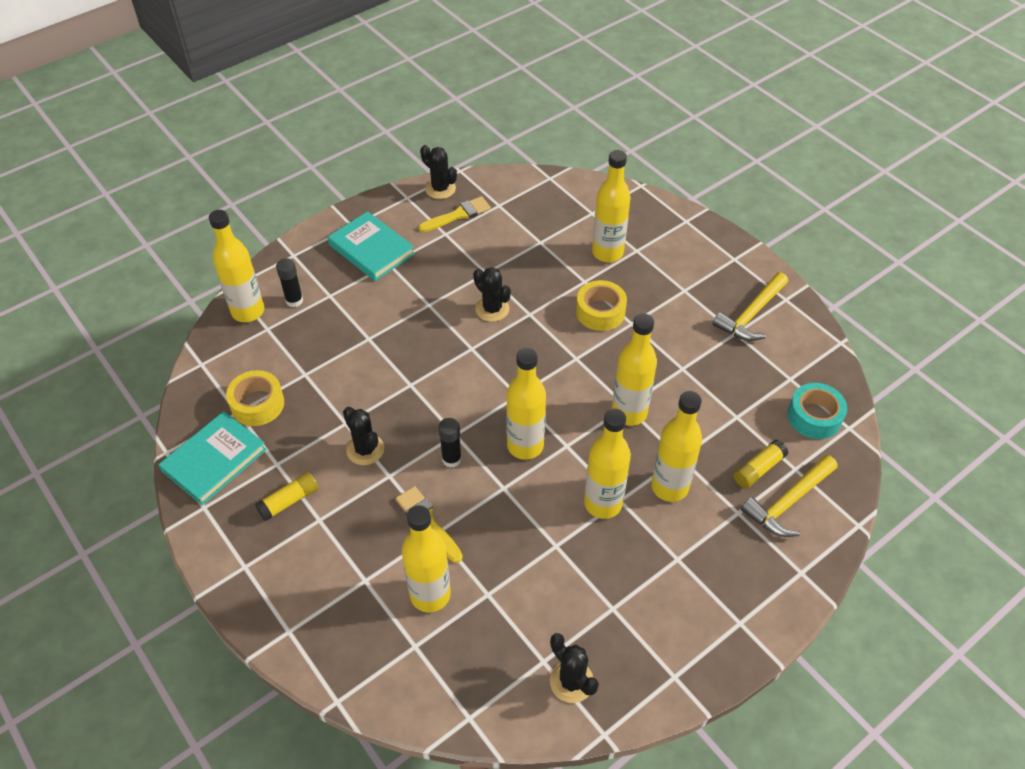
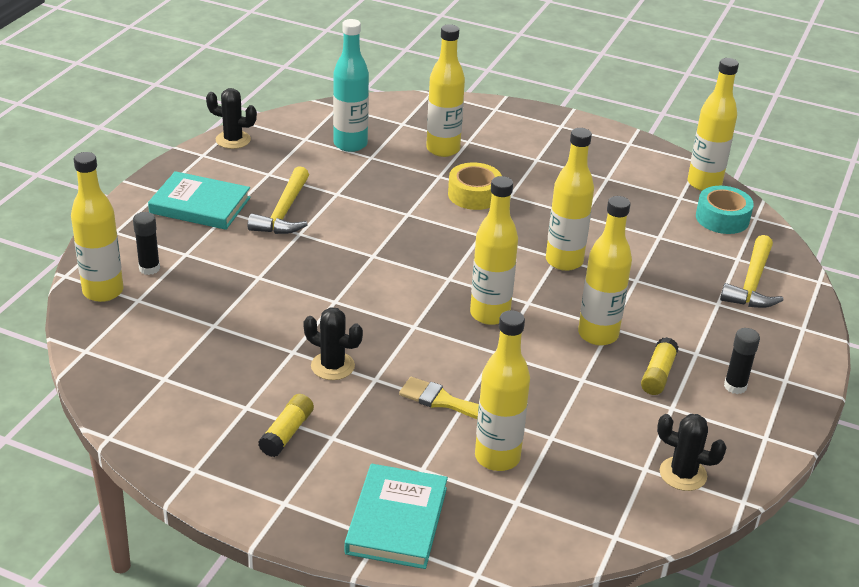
camera: 30 degrees left, 15 degrees down
turquoise book [158,411,267,505] -> turquoise book moved to [345,464,448,569]
yellow tape [226,370,284,426] -> none
yellow brush [418,196,491,232] -> none
black glue stick [438,418,462,468] -> black glue stick moved to [724,328,760,394]
black cactus [473,267,511,322] -> none
yellow bottle [651,391,702,502] -> yellow bottle moved to [688,58,739,191]
yellow hammer [713,272,788,341] -> yellow hammer moved to [247,166,309,234]
yellow glue stick [734,440,788,488] -> yellow glue stick moved to [641,337,679,395]
none -> turquoise bottle [333,19,369,152]

